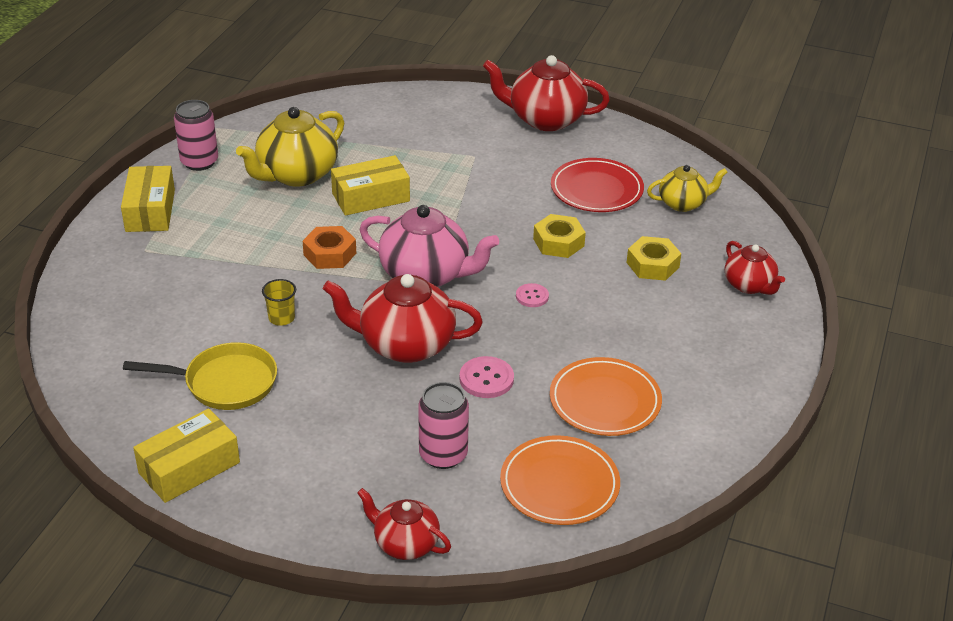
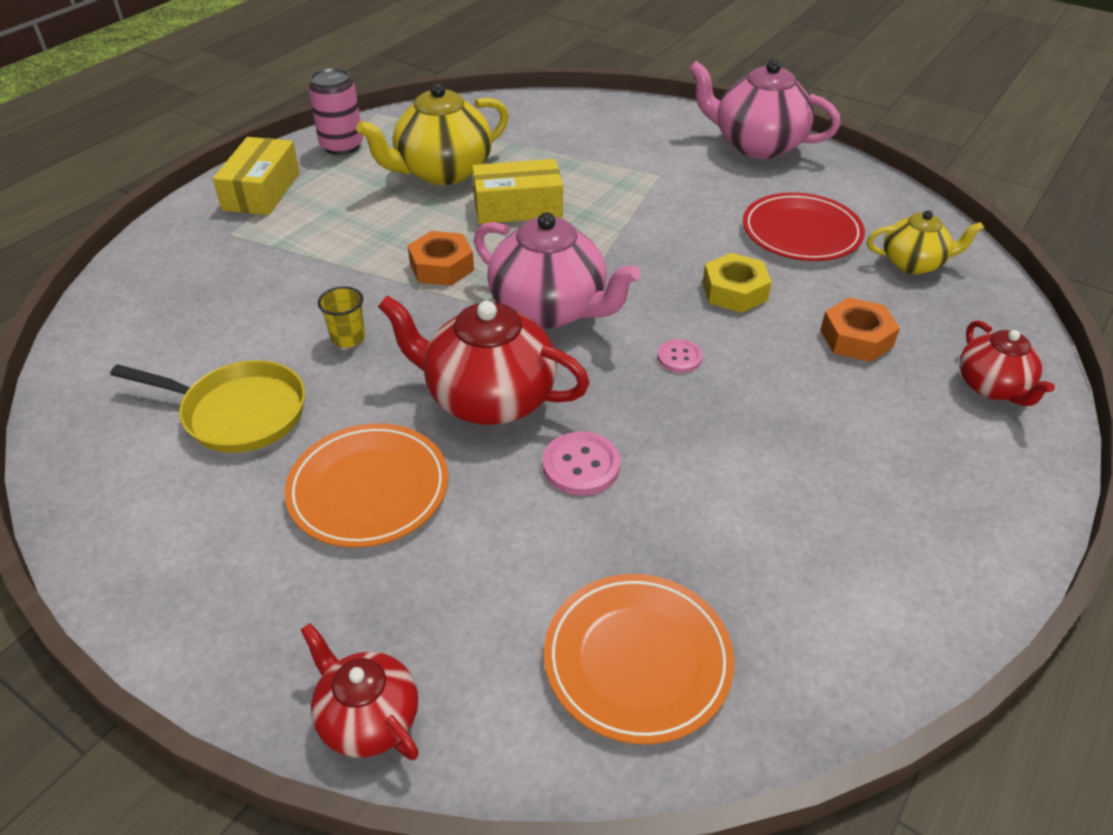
camera: 15 degrees right, 5 degrees up
yellow box [133,409,240,503] -> none
pink can [418,382,469,469] -> none
red teapot [483,55,610,131] -> pink teapot [689,59,841,159]
orange plate [550,357,662,436] -> orange plate moved to [284,423,448,548]
yellow nut [627,236,681,281] -> orange nut [820,297,900,362]

